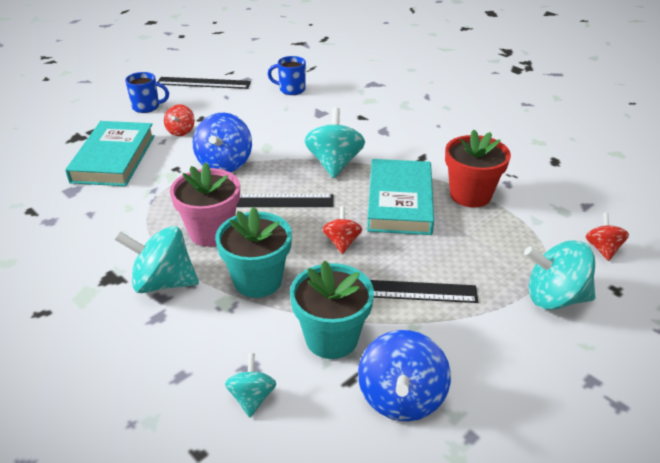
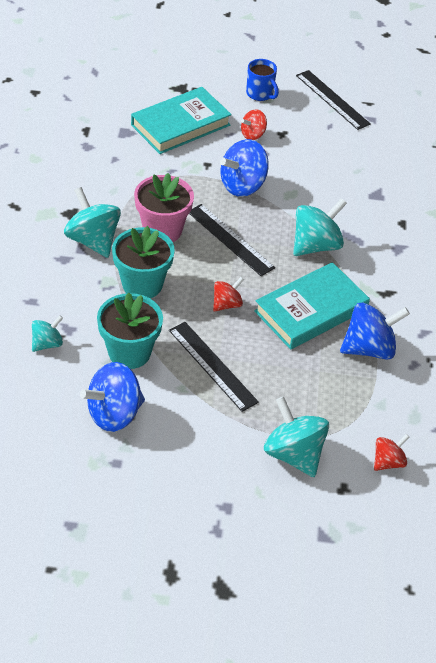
camera: 45 degrees right, 10 degrees up
blue mug [268,56,306,95] -> none
red flower pot [445,130,511,207] -> blue spinning top [340,303,410,360]

